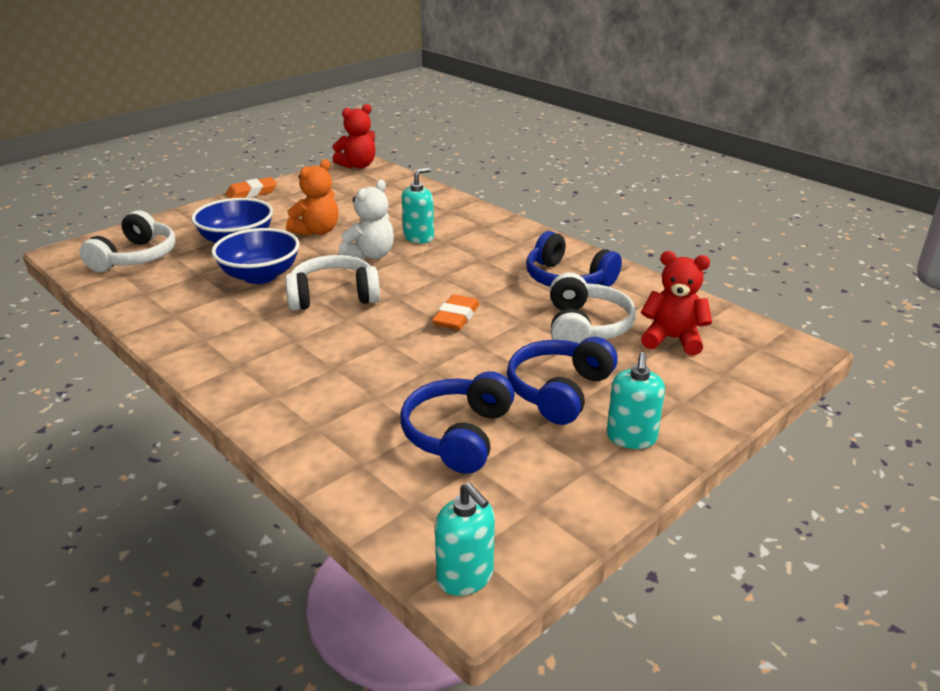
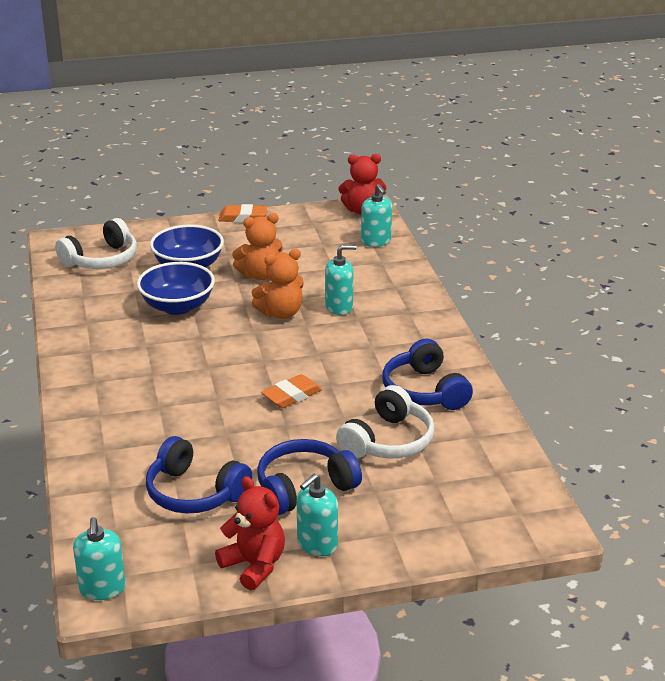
camera: 30 degrees right, 0 degrees up
white headphones [285,255,380,311] -> none
white teddy bear [338,180,394,260] -> orange teddy bear [252,249,304,319]
blue headphones [400,371,515,474] -> blue headphones turned 105 degrees counterclockwise [146,436,252,514]
red teddy bear [641,251,712,355] -> red teddy bear moved to [215,476,285,590]
none -> turquoise soap dispenser [361,184,392,247]

